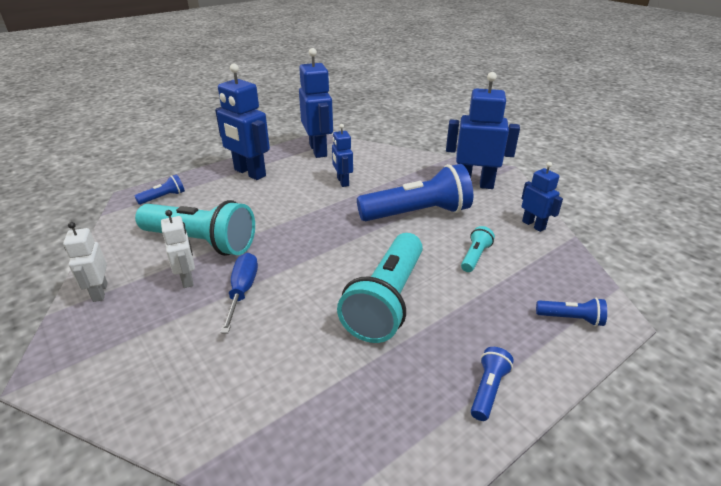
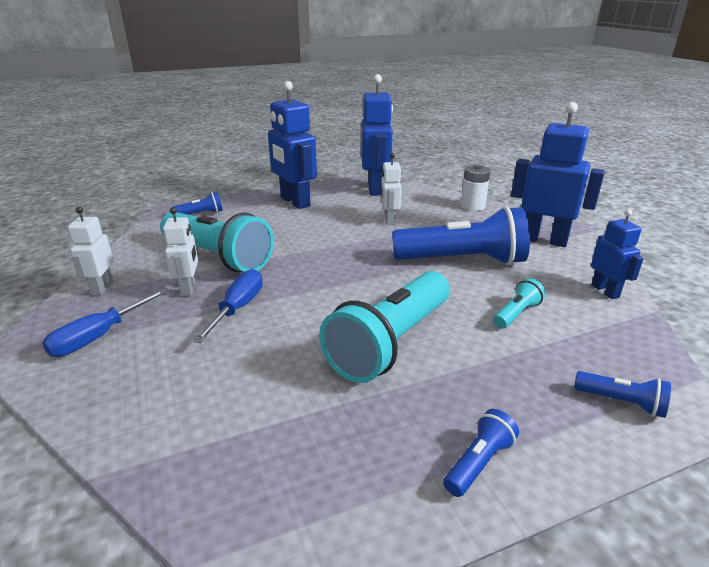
camera: 15 degrees right, 5 degrees down
blue robot [332,124,353,187] -> white robot [381,153,402,225]
none -> blue screwdriver [42,289,167,357]
none -> white battery [461,164,490,211]

